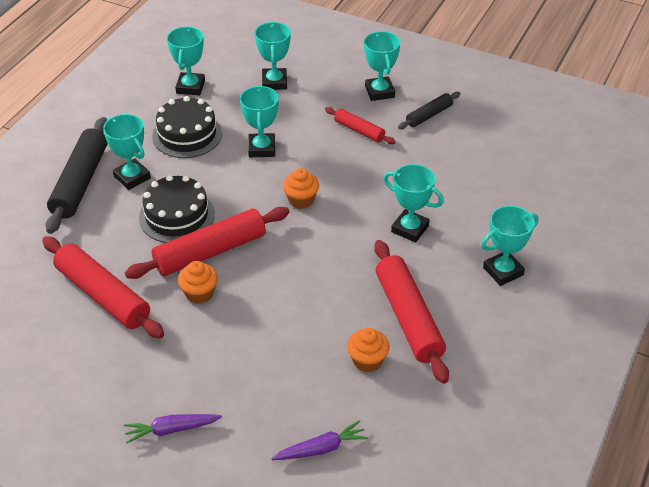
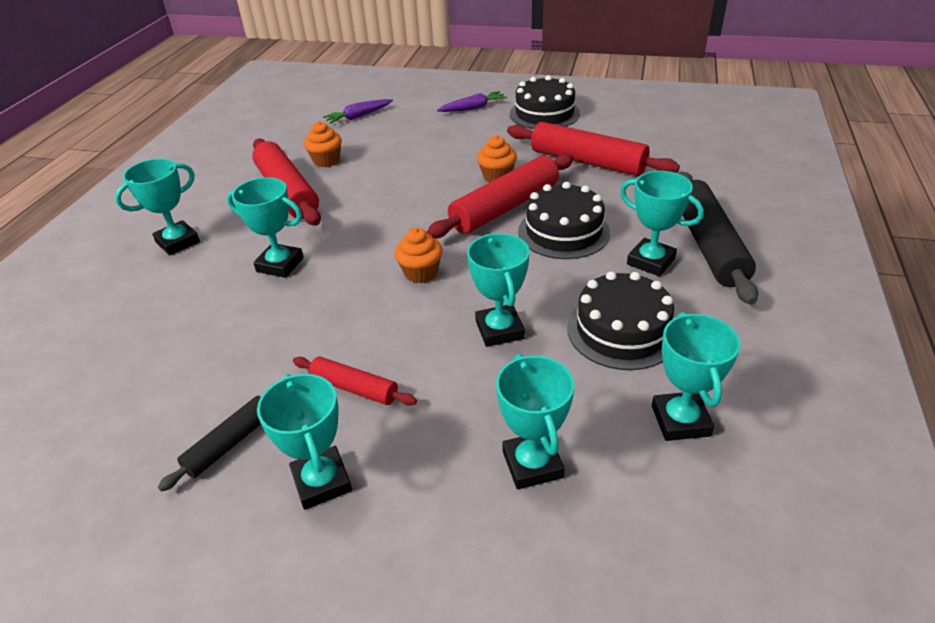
camera: 170 degrees right, 5 degrees down
none -> black cake [510,75,580,129]

